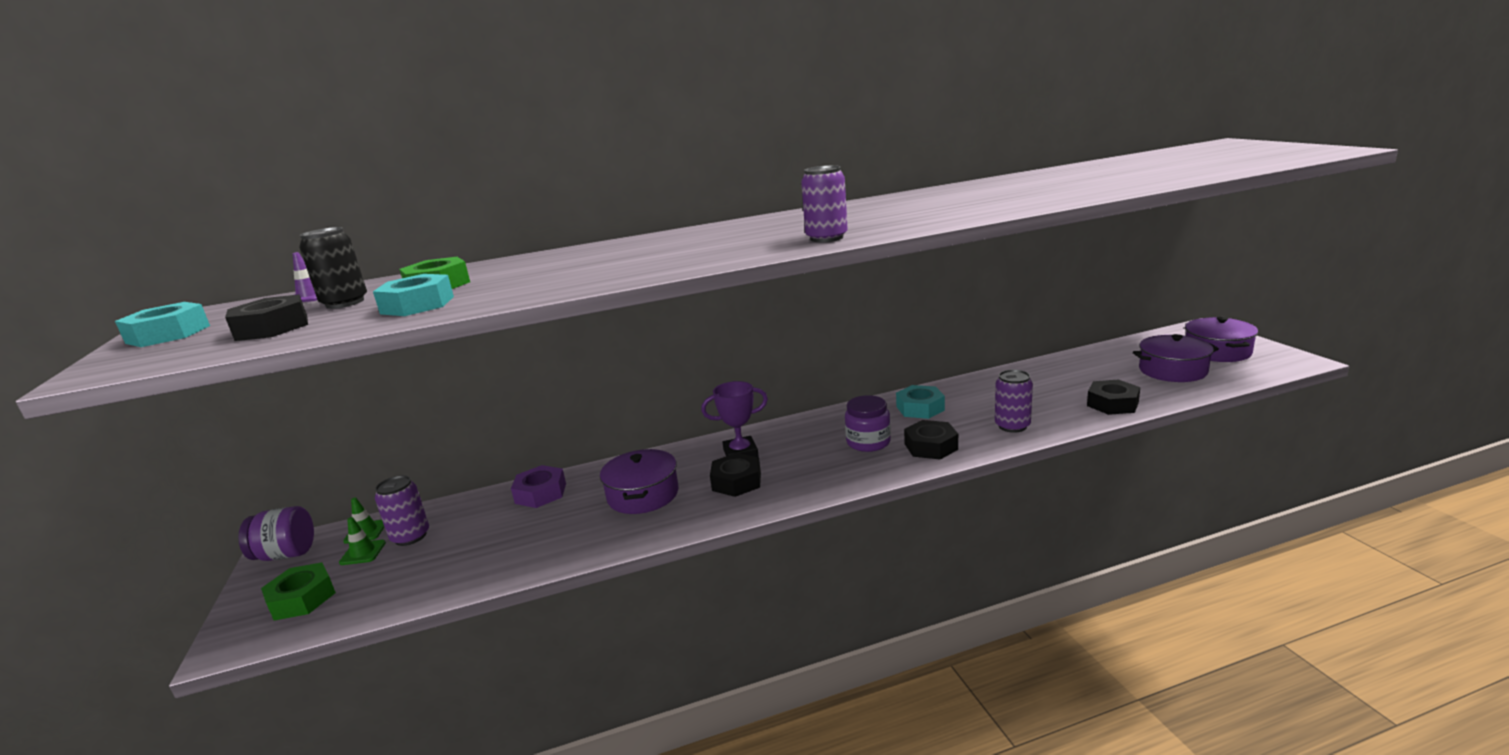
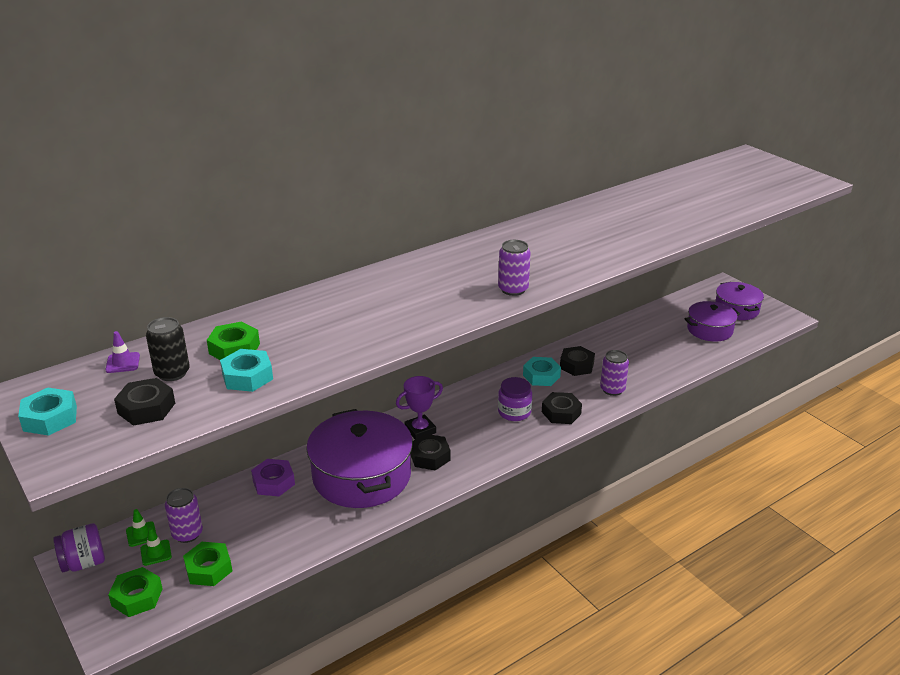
camera: 20 degrees left, 10 degrees up
purple pot [600,449,679,514] -> purple pot [306,409,413,508], size x1.75
black nut [1087,379,1140,415] -> black nut moved to [560,346,595,376]
none -> green nut [183,542,232,586]

